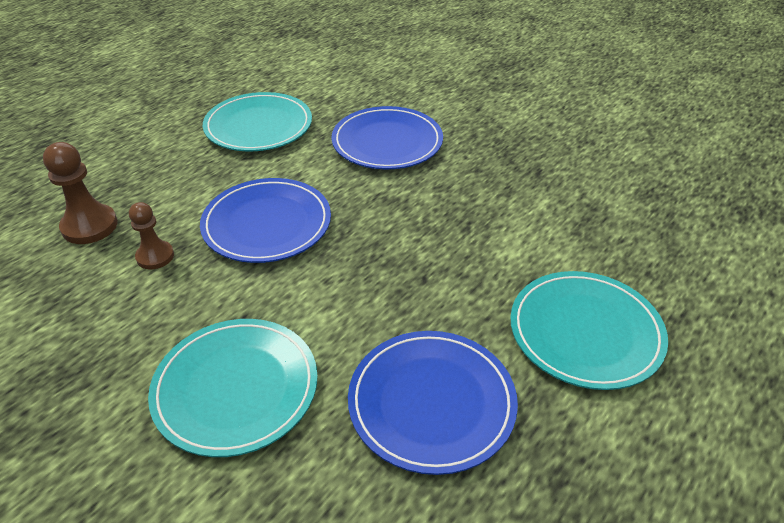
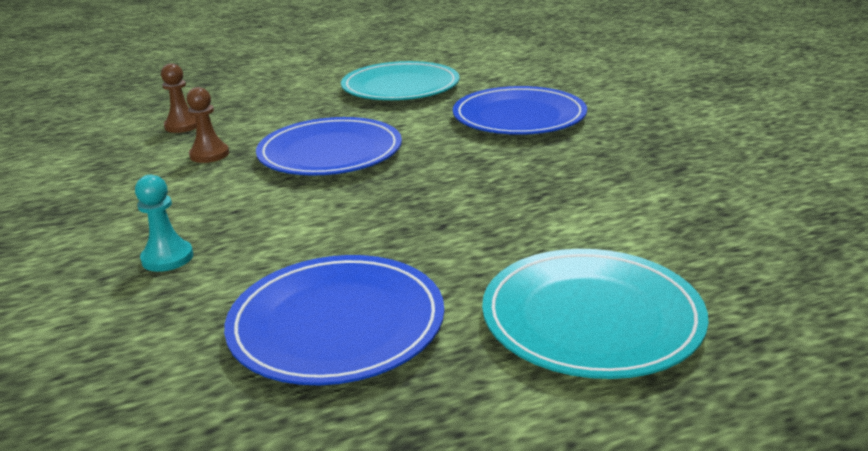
camera: 30 degrees right, 15 degrees down
brown pawn [43,142,118,244] -> brown pawn [161,63,196,133], size x0.65
turquoise plate [148,319,318,457] -> turquoise pawn [135,175,193,272]

